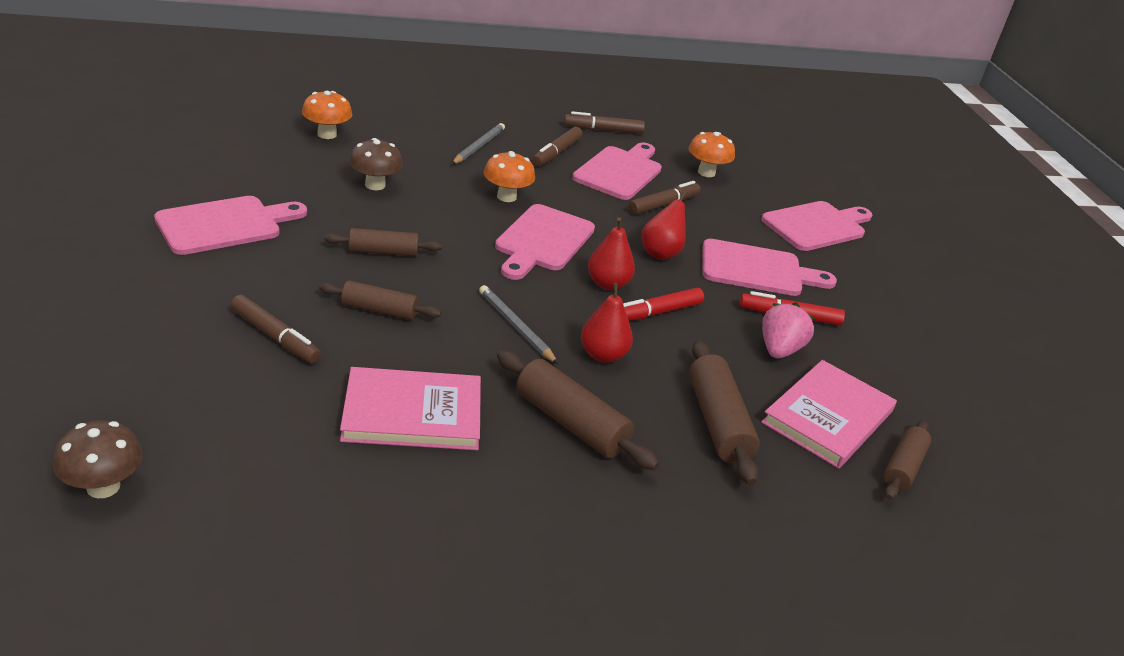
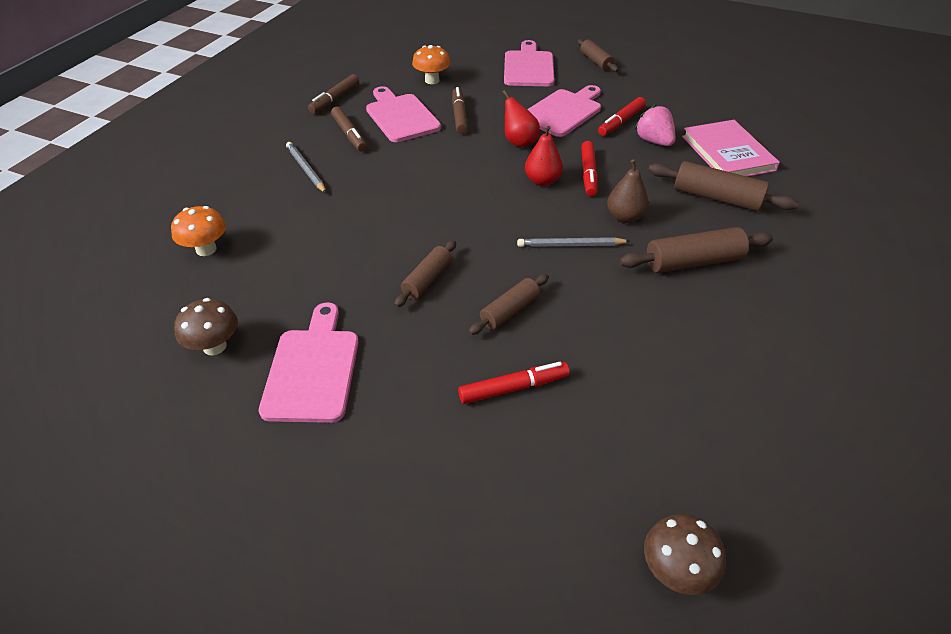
camera: 50 degrees left, 10 degrees up
brown marker [231,295,321,364] -> red marker [458,362,570,404]
pink book [340,367,481,450] -> none
brown mushroom [349,138,403,190] -> brown mushroom moved to [174,298,238,356]
orange mushroom [484,151,535,202] -> none
pink cutting board [495,204,595,280] -> none
red pear [581,282,633,363] -> brown pear [607,159,649,223]
brown rolling pin [883,420,931,500] -> brown rolling pin moved to [577,39,618,72]

